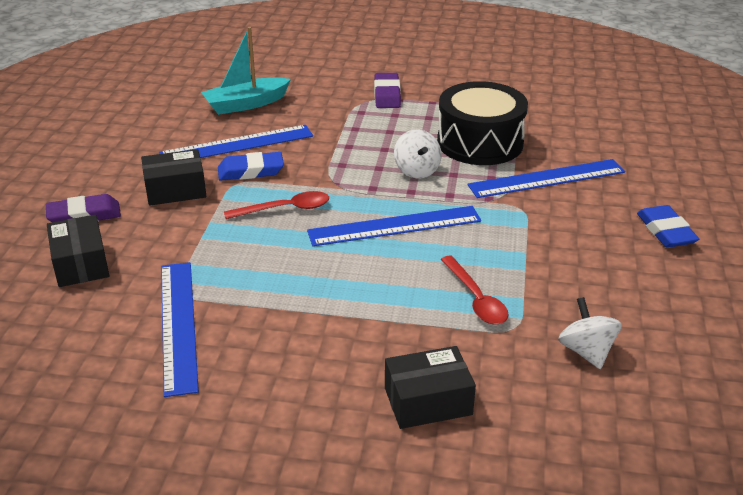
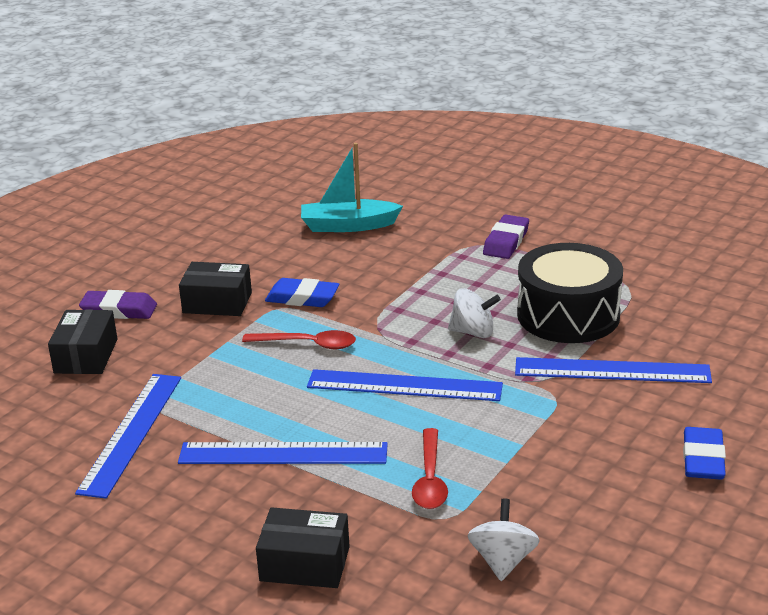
camera: 25 degrees right, 5 degrees down
blue ruler [159,125,313,158] -> blue ruler moved to [178,442,388,464]
white spinning top [394,130,442,179] -> white spinning top turned 90 degrees counterclockwise [448,288,501,338]

